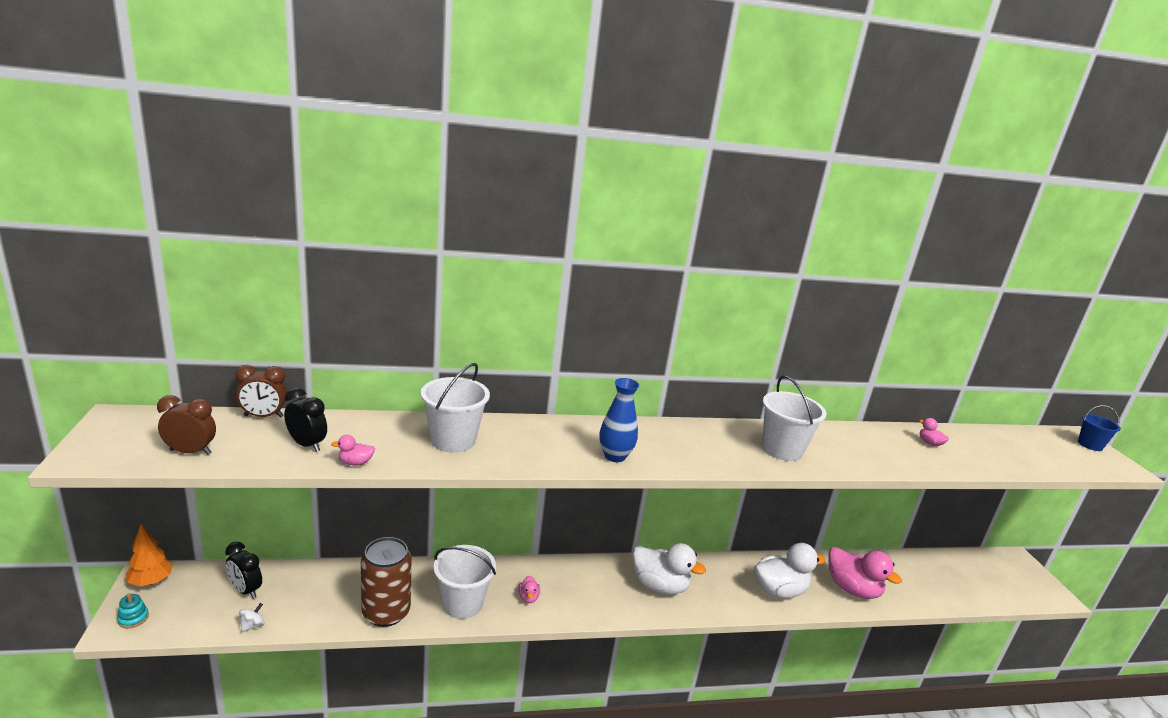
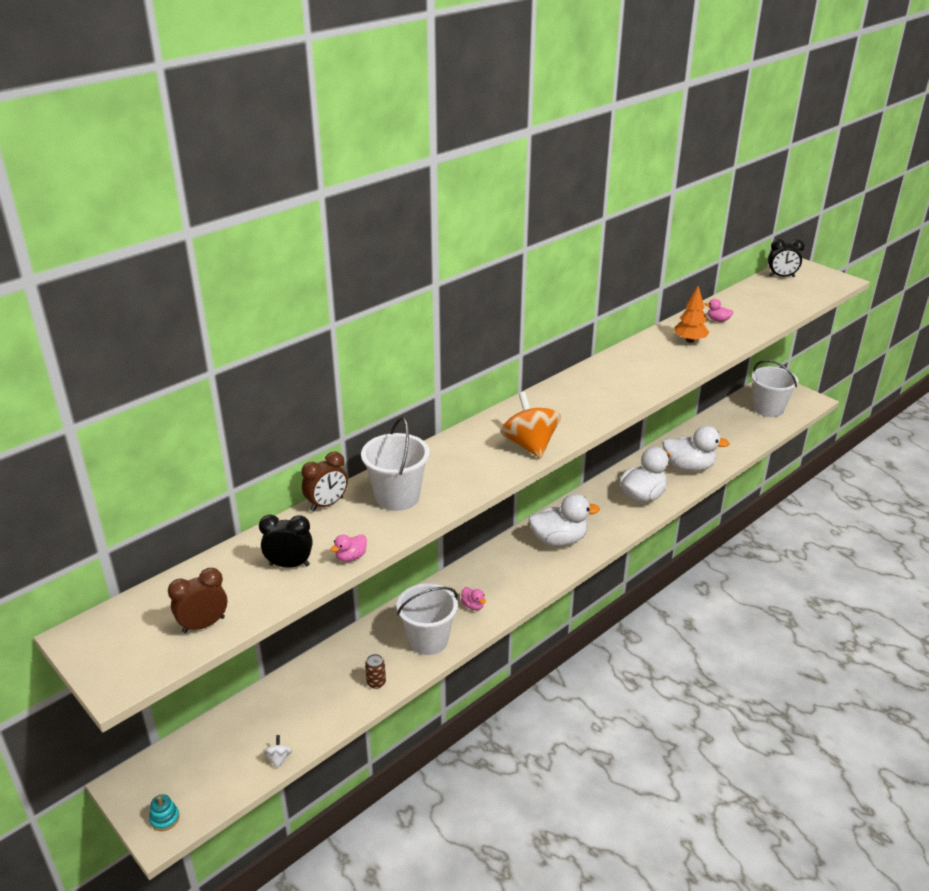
camera: 30 degrees left, 10 degrees up
orange tree [125,525,173,586] -> orange tree moved to [675,286,710,343]
black clock [225,542,262,599] -> black clock moved to [768,239,805,277]
brown clock [235,365,287,418] -> brown clock moved to [302,451,348,512]
brown can [361,537,412,627] -> brown can [365,654,386,689], size x0.41
blue vase [599,378,639,462] -> orange spinning top [501,392,561,459]
white bucket [762,375,827,461] -> white bucket moved to [752,360,798,417]
pink duck [828,547,902,599] -> white duck [662,426,730,472]
blue bucket [1078,405,1121,451] -> none

